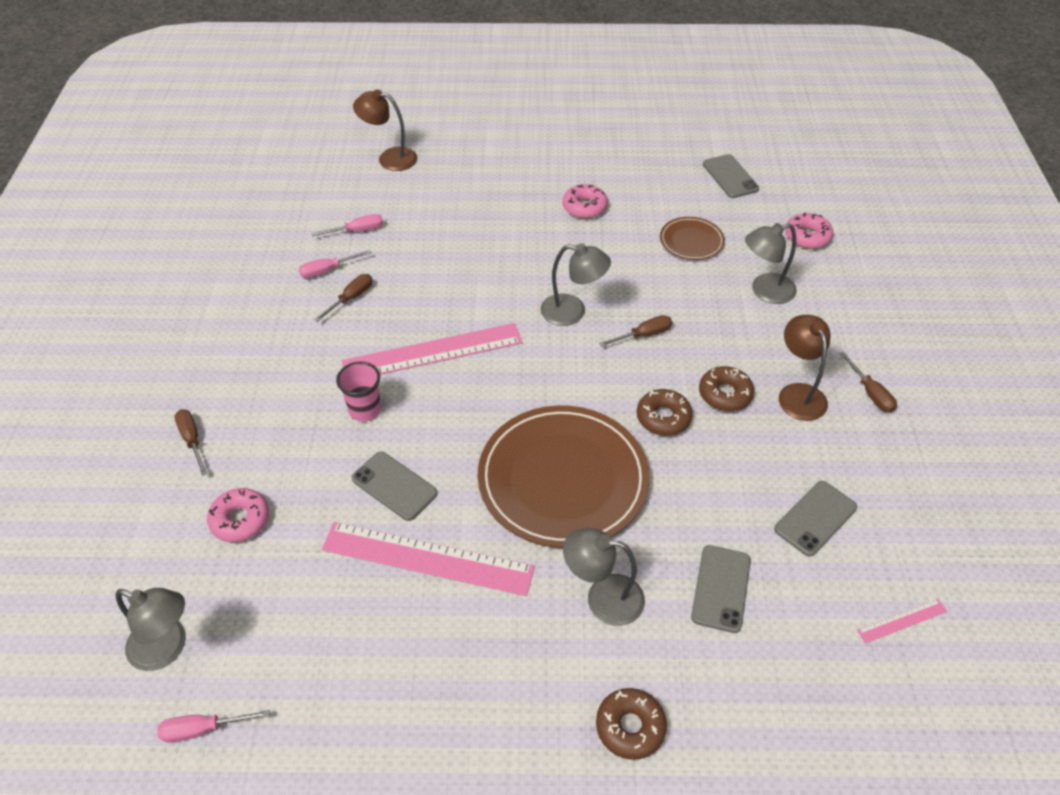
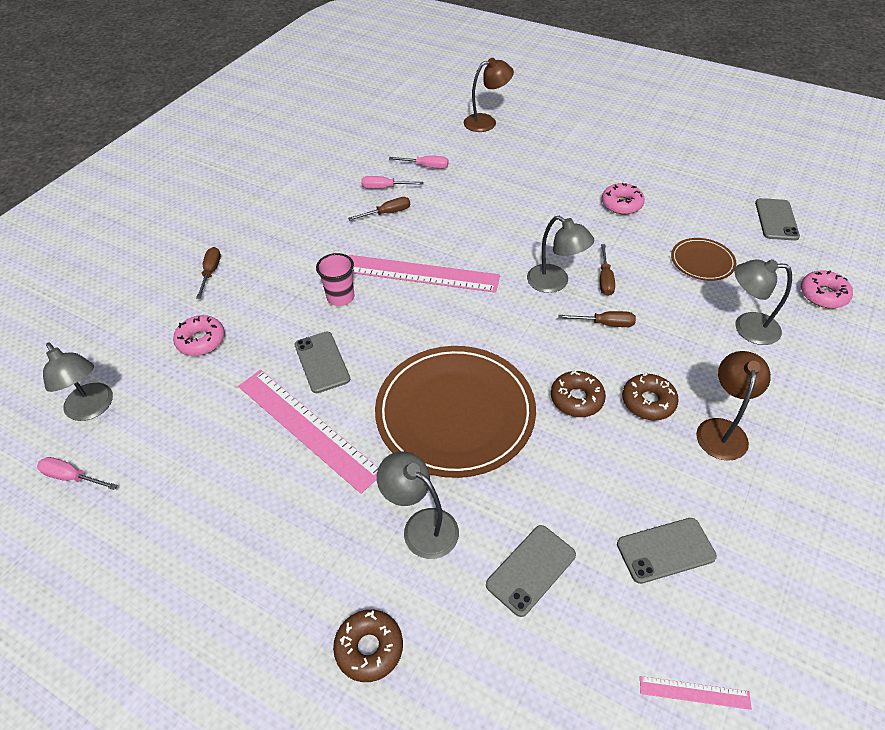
camera: 30 degrees right, 0 degrees up
brown lamp [353,89,417,171] -> brown lamp turned 120 degrees clockwise [464,58,514,132]
brown screwdriver [839,351,897,413] -> brown screwdriver moved to [600,244,615,296]

